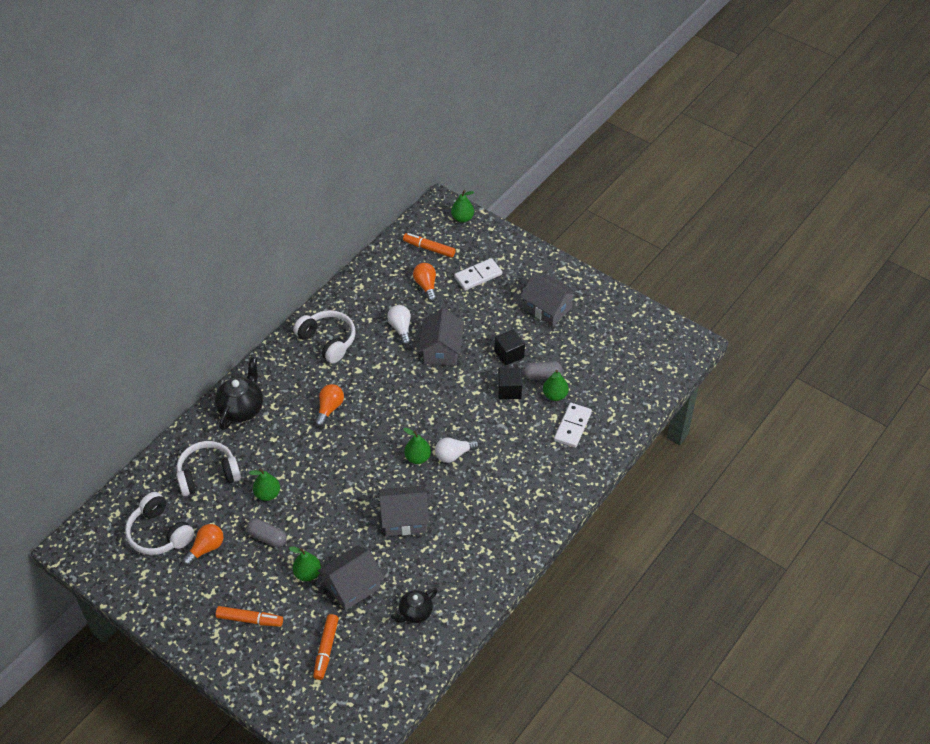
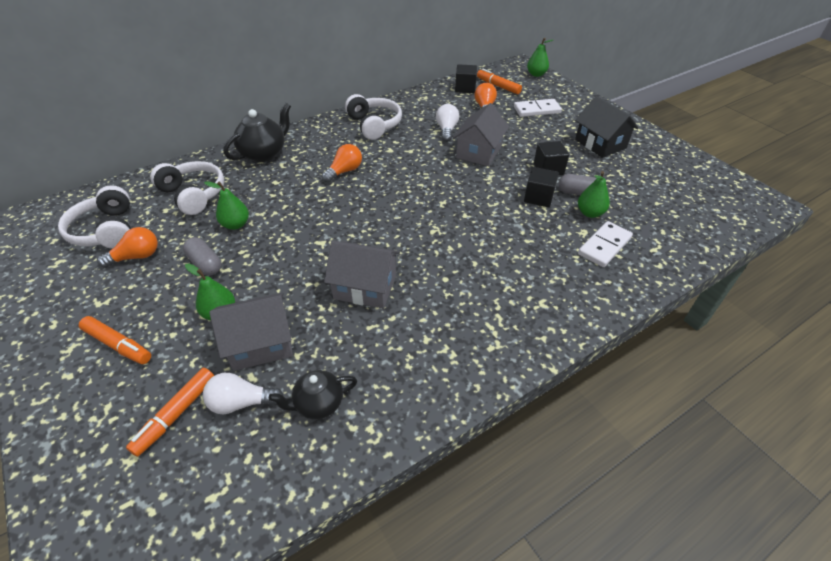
camera: 20 degrees right, 5 degrees down
white headphones [176,441,241,496] -> white headphones turned 45 degrees clockwise [150,161,224,215]
green pear [404,428,431,464] -> none
white light bulb [435,438,479,463] -> white light bulb moved to [203,373,283,414]
grey house [520,272,577,327] -> black house [575,96,639,158]
none -> black cube [455,64,477,93]

